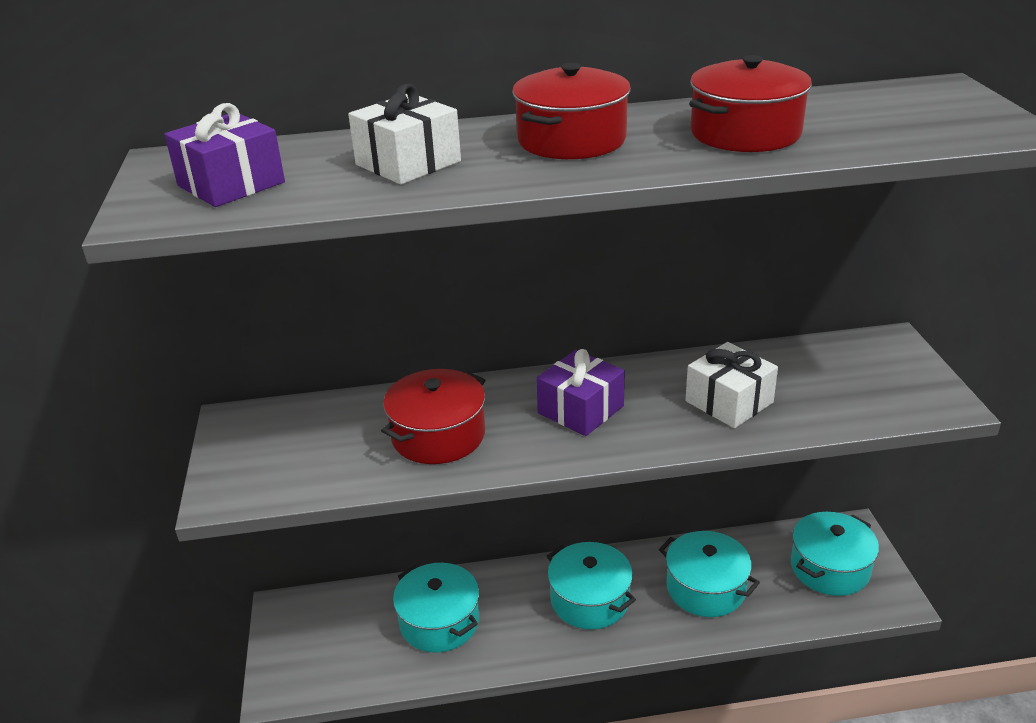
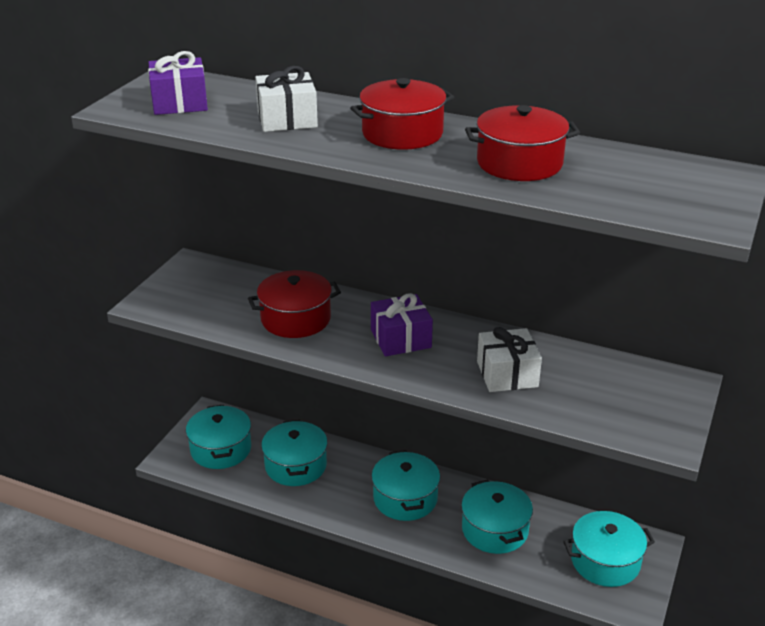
camera: 30 degrees right, 0 degrees up
none -> turquoise pot [186,405,251,469]

